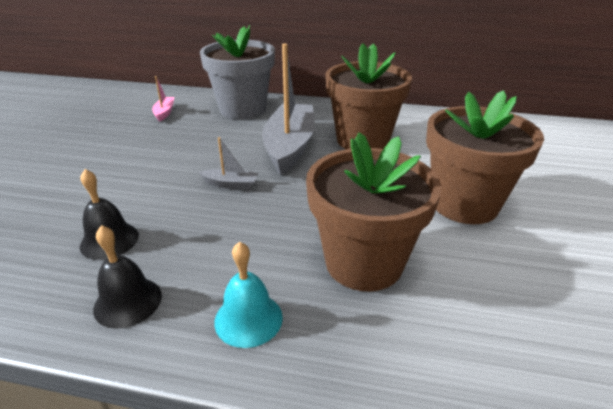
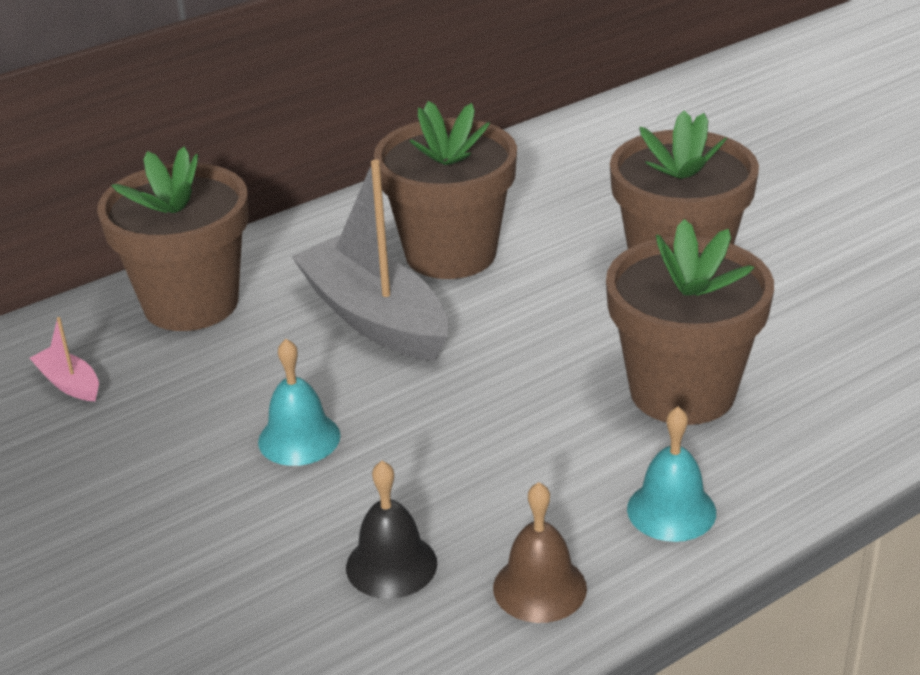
camera: 45 degrees left, 0 degrees up
black bell [93,225,162,329] -> brown bell [493,482,587,623]
grey boat [199,137,259,189] -> none
grey flower pot [200,25,275,119] -> brown flower pot [97,146,249,331]
none -> turquoise bell [258,339,341,466]

